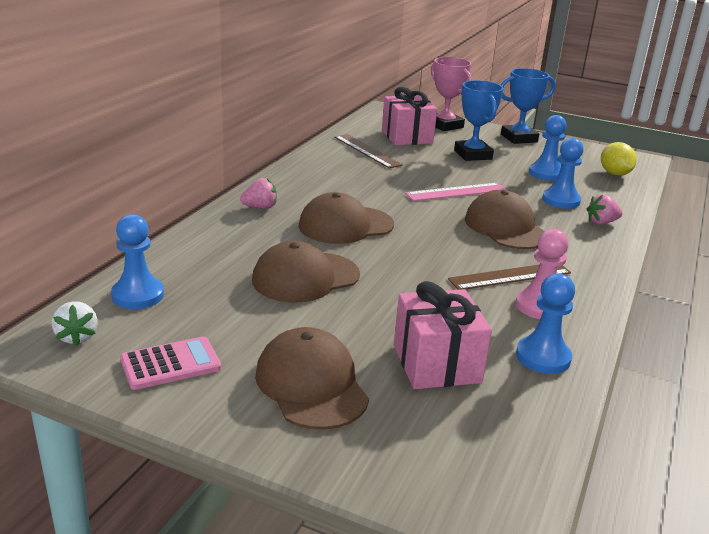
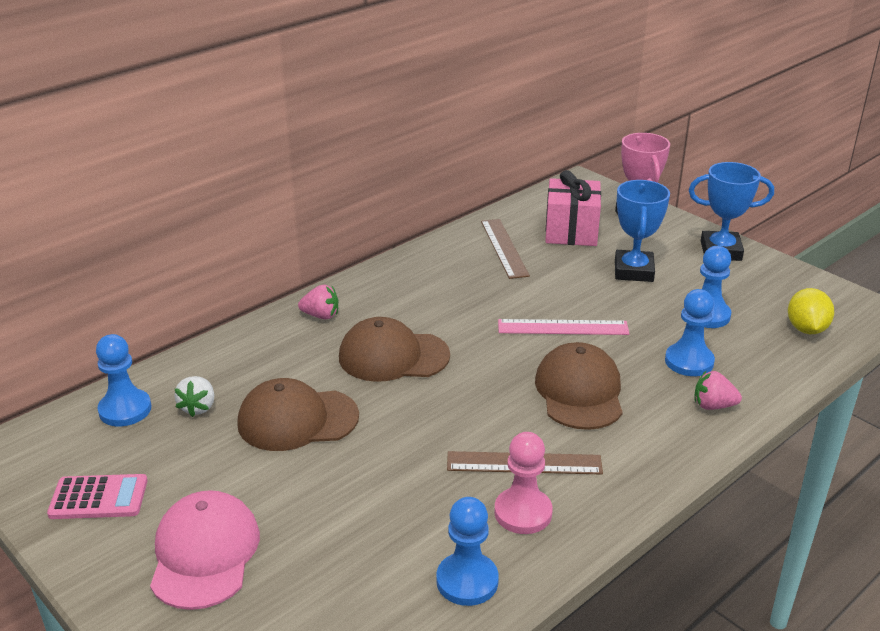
camera: 25 degrees right, 5 degrees up
white strawberry [52,301,98,346] -> white strawberry moved to [174,376,214,417]
brown cap [255,327,369,430] -> pink cap [150,490,260,610]
pink gift [394,281,492,389] -> none

